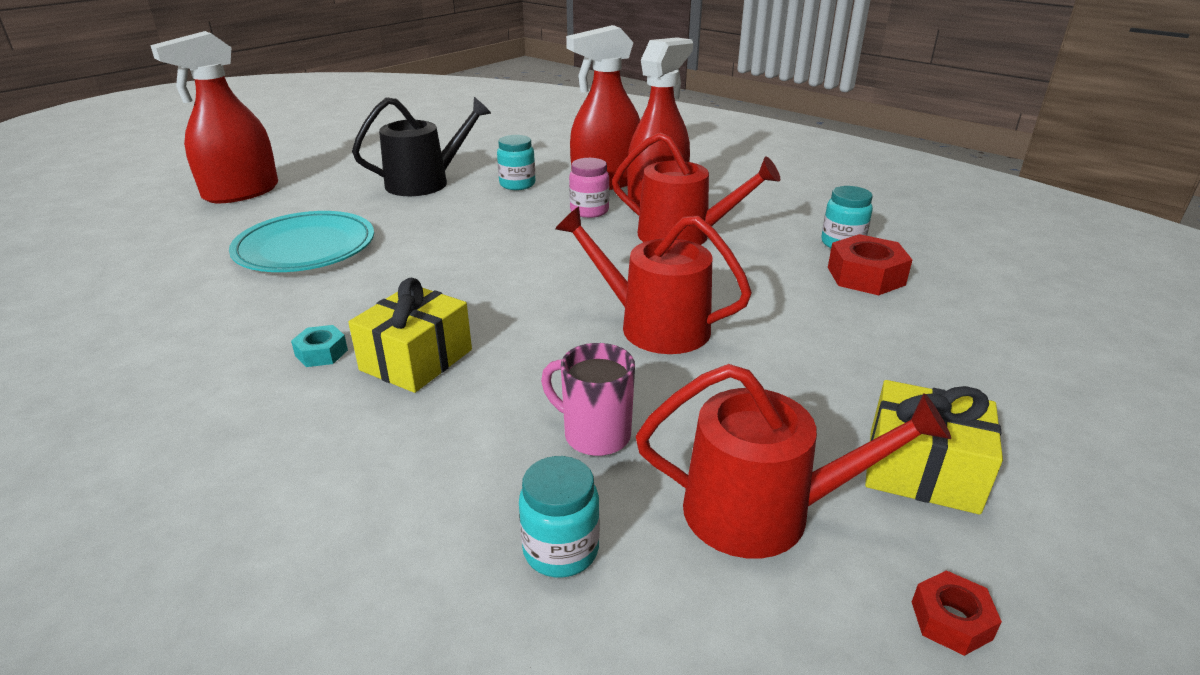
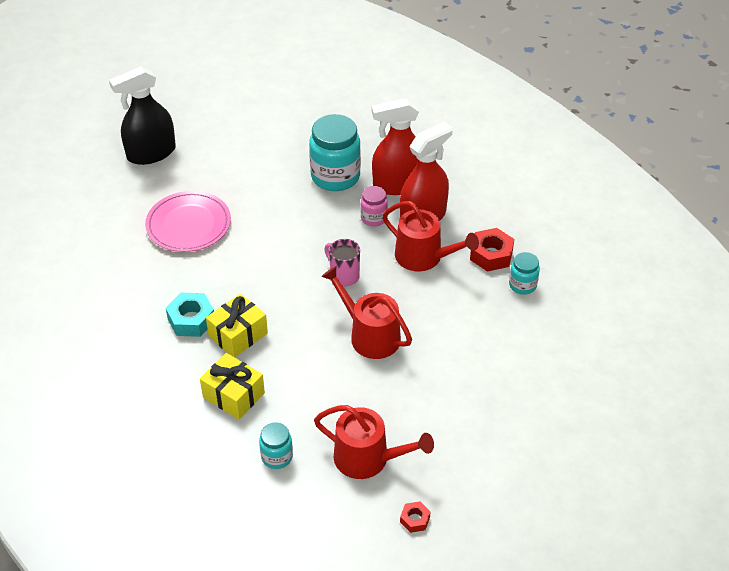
camera: 15 degrees right, 15 degrees up
red spray bottle [150,31,278,203] -> black spray bottle [109,66,176,165]
turquoise plate [229,211,374,272] -> pink plate [145,191,231,252]
turquoise nut [291,325,348,367] -> turquoise nut [166,293,214,337], size x1.80
black watering can [352,97,491,196] -> none
turquoise jar [497,135,535,190] -> turquoise jar [309,114,361,191], size x1.93
pink mug [541,343,635,456] -> pink mug moved to [324,239,360,286]
red nut [828,234,912,295] -> red nut moved to [470,228,514,272]
yellow gift [865,380,1003,515] -> yellow gift moved to [200,353,265,420]

